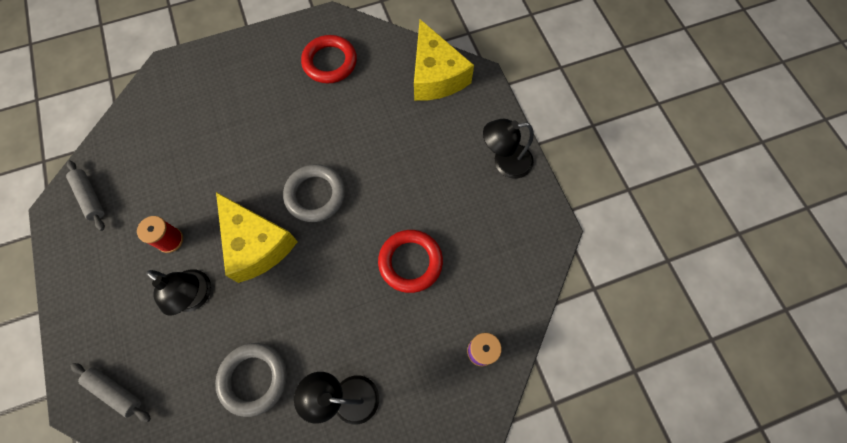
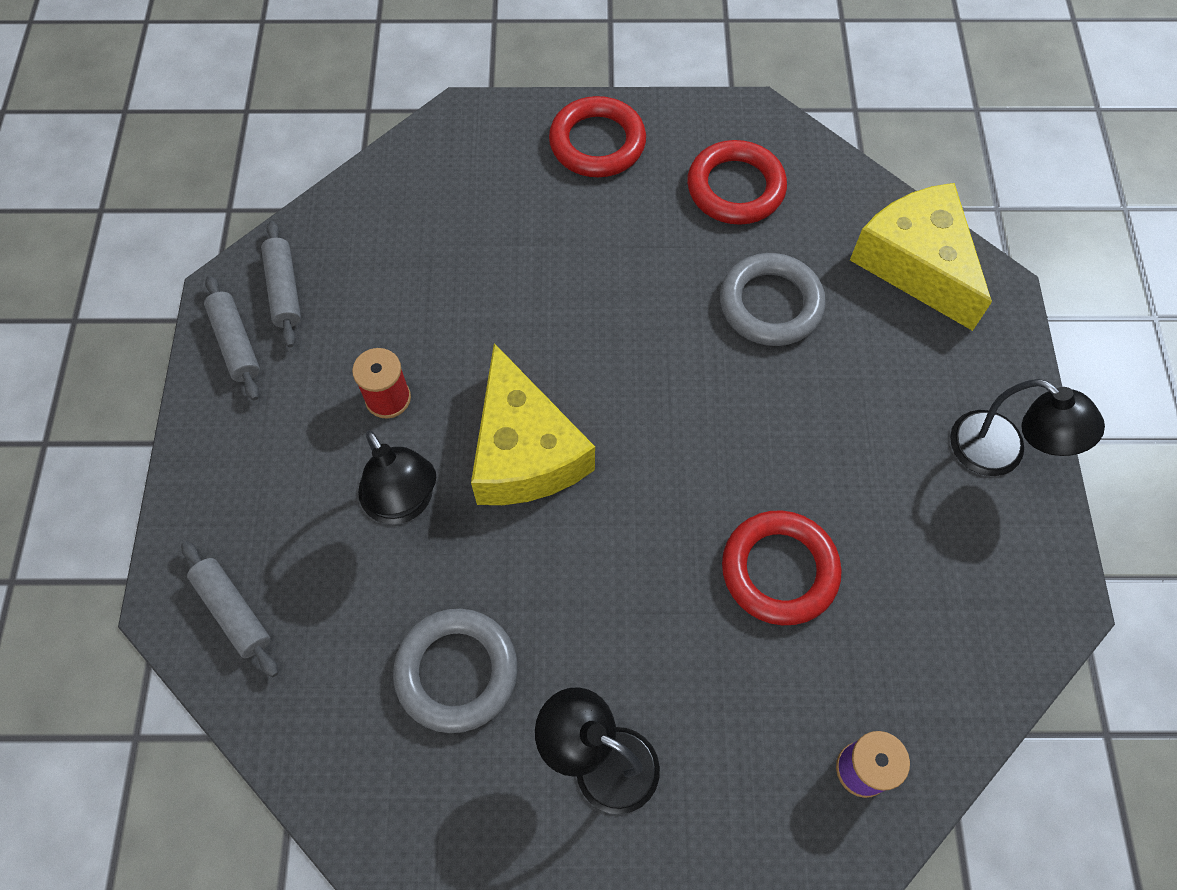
camera: 20 degrees right, 5 degrees down
grey ring [283,164,345,222] -> grey ring moved to [720,253,826,346]
yellow cheese [414,19,474,101] -> yellow cheese turned 150 degrees clockwise [850,183,992,331]
black lamp [483,119,534,179] -> black lamp turned 150 degrees counterclockwise [950,379,1105,476]
none -> grey rolling pin [204,276,260,400]
none -> red ring [549,96,646,177]

